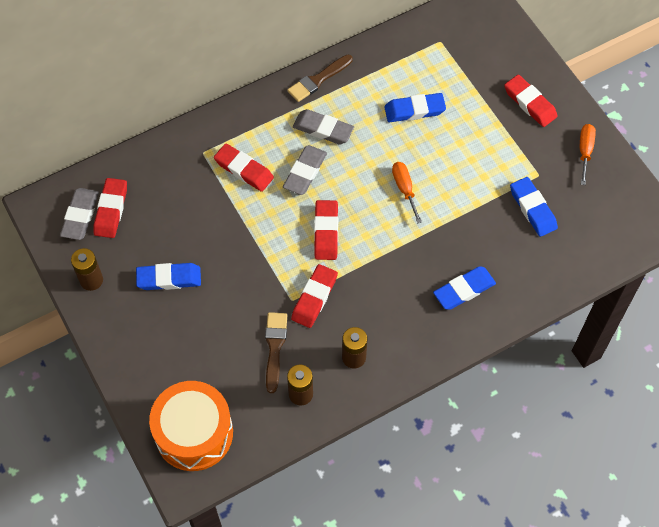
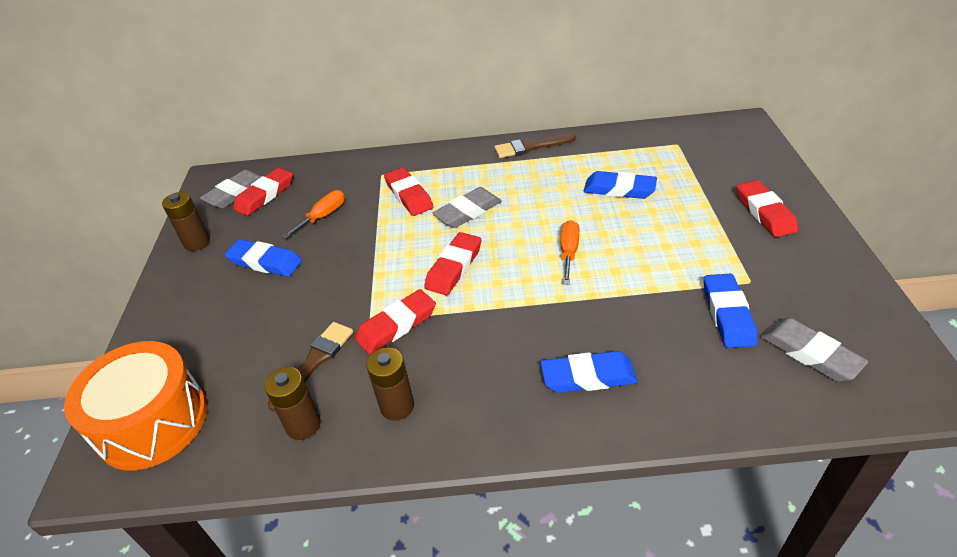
camera: 30 degrees right, 20 degrees down
grey eraser [293,109,354,144] -> grey eraser moved to [761,318,868,382]
orange screwdriver [580,124,596,185] -> orange screwdriver moved to [282,190,345,239]

